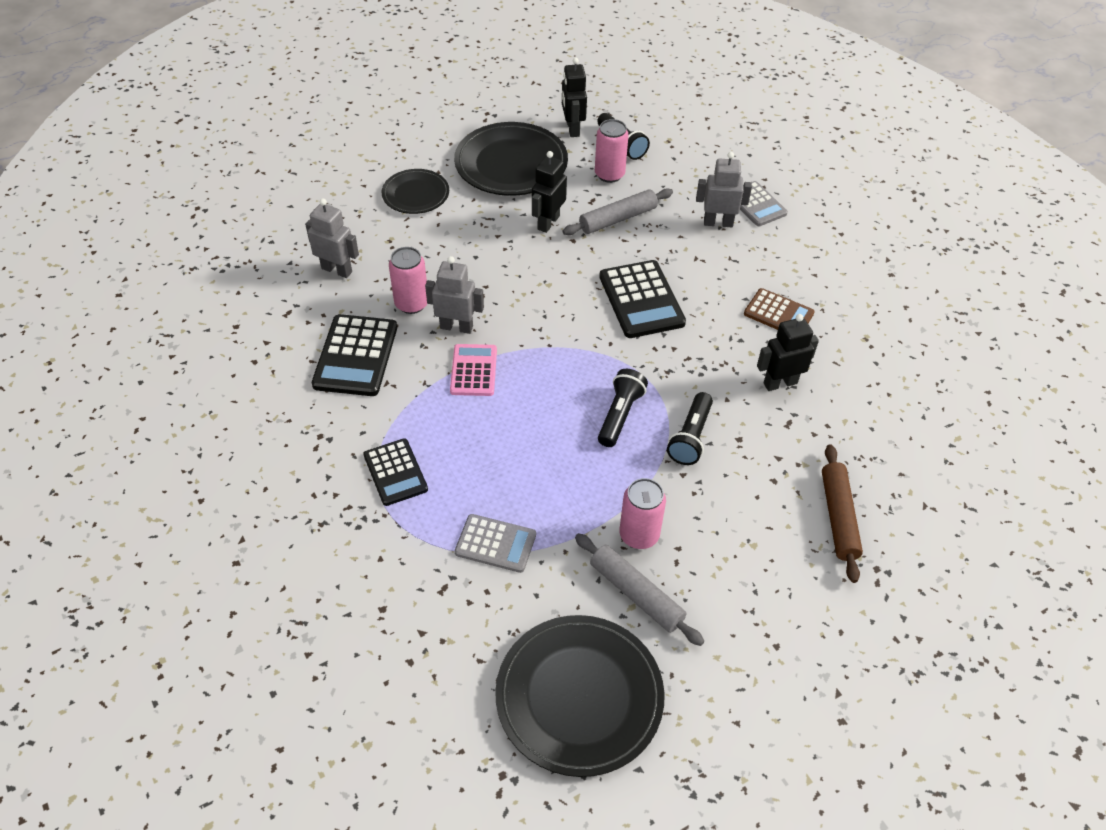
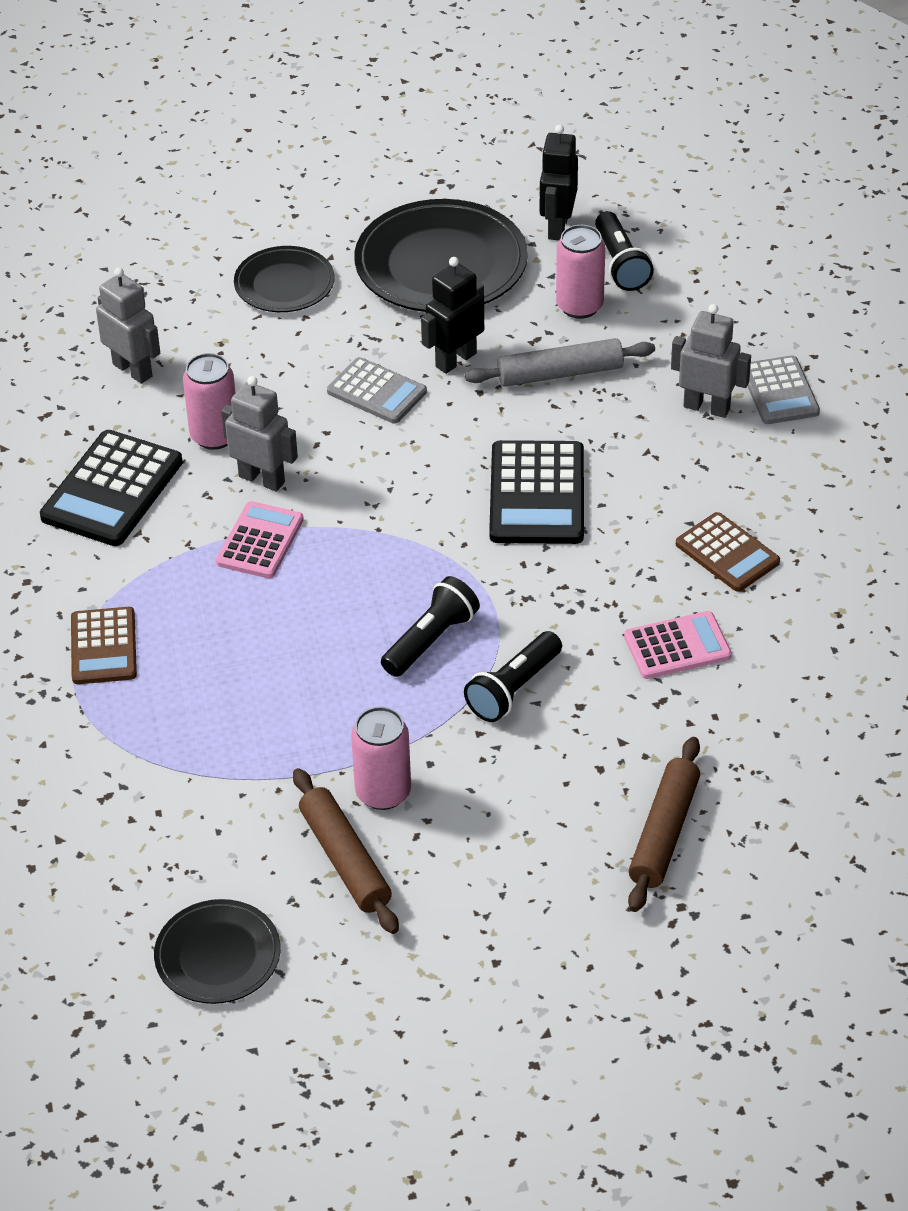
camera: 20 degrees right, 5 degrees down
black calculator [363,438,428,506] -> brown calculator [71,607,137,684]
grey calculator [455,514,536,573] -> grey calculator moved to [327,357,427,424]
black plate [495,615,665,777] -> black plate [154,899,281,1004], size x0.58
grey rolling pin [575,533,704,646] -> brown rolling pin [293,768,399,934]
black robot [757,314,819,391] -> pink calculator [624,611,732,679]

